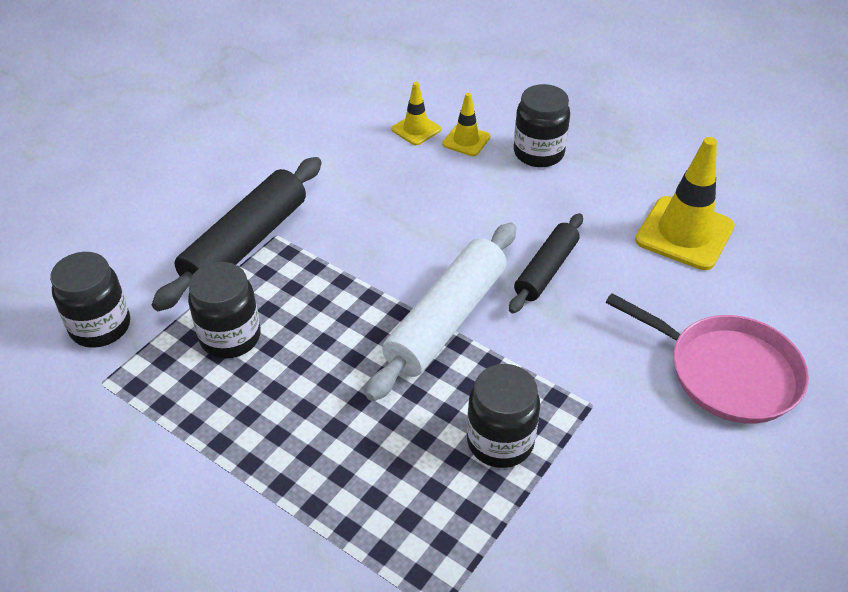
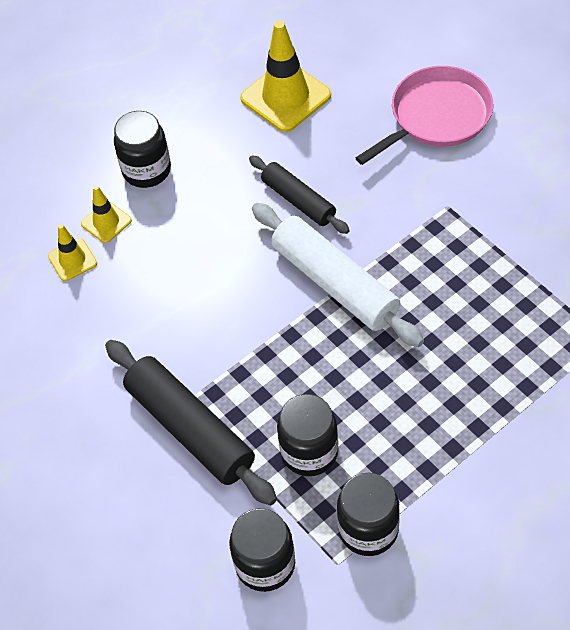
camera: 70 degrees left, 10 degrees up
black jar [467,364,540,468] -> black jar moved to [337,473,400,556]

